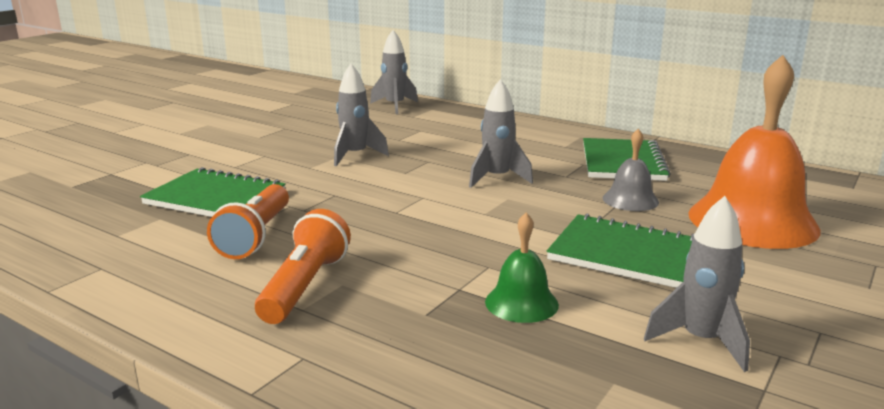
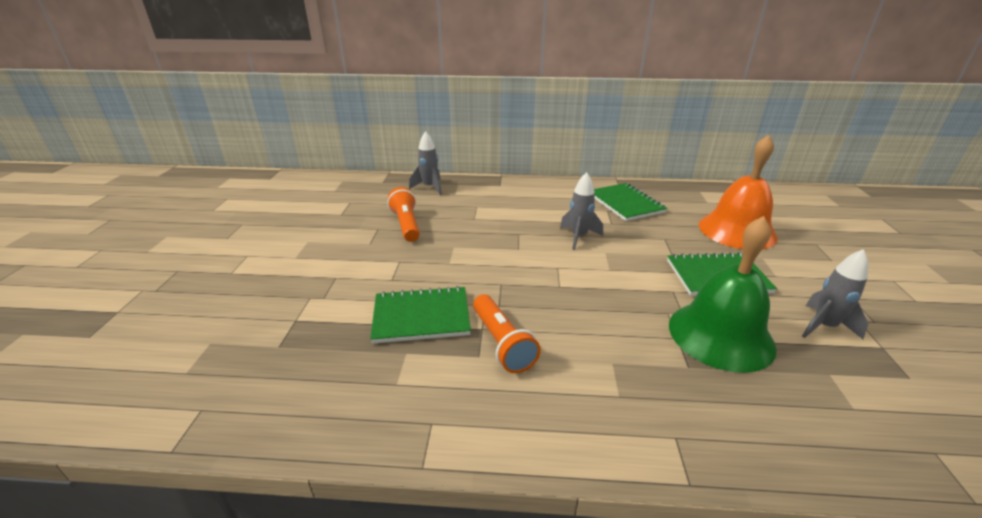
camera: 30 degrees left, 10 degrees up
orange flashlight [255,209,351,324] -> orange flashlight moved to [387,187,420,242]
grey rocket [334,64,389,166] -> none
green bell [485,212,559,323] -> green bell [669,216,777,373], size x2.09
grey bell [603,129,659,211] -> none

